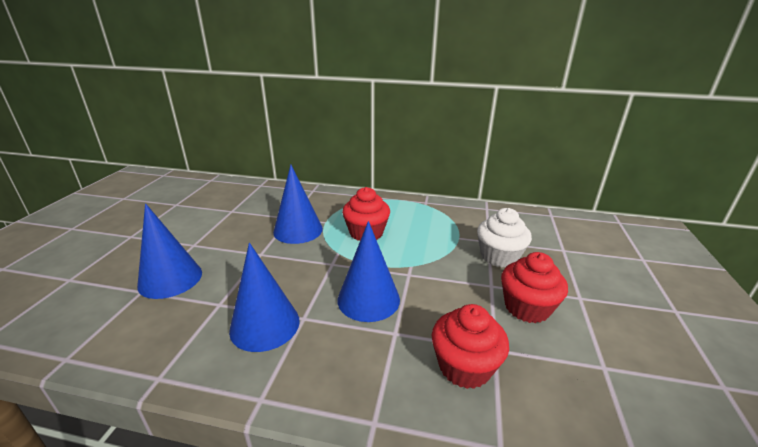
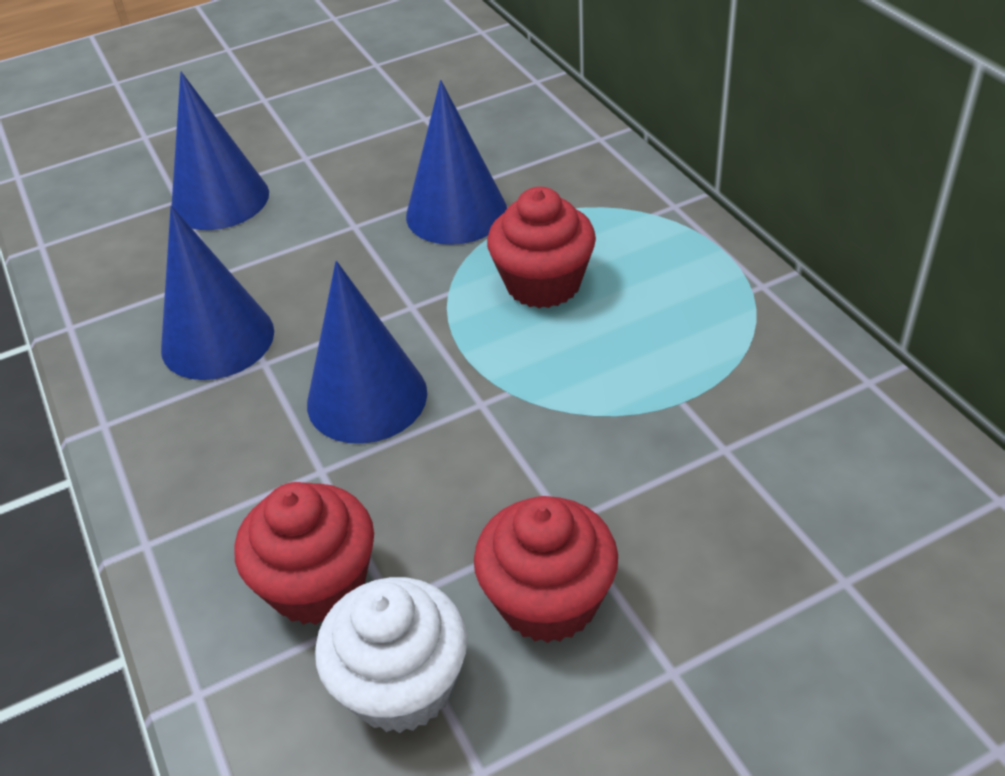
camera: 55 degrees right, 15 degrees up
white cupcake [477,208,532,268] -> white cupcake moved to [315,577,467,733]

